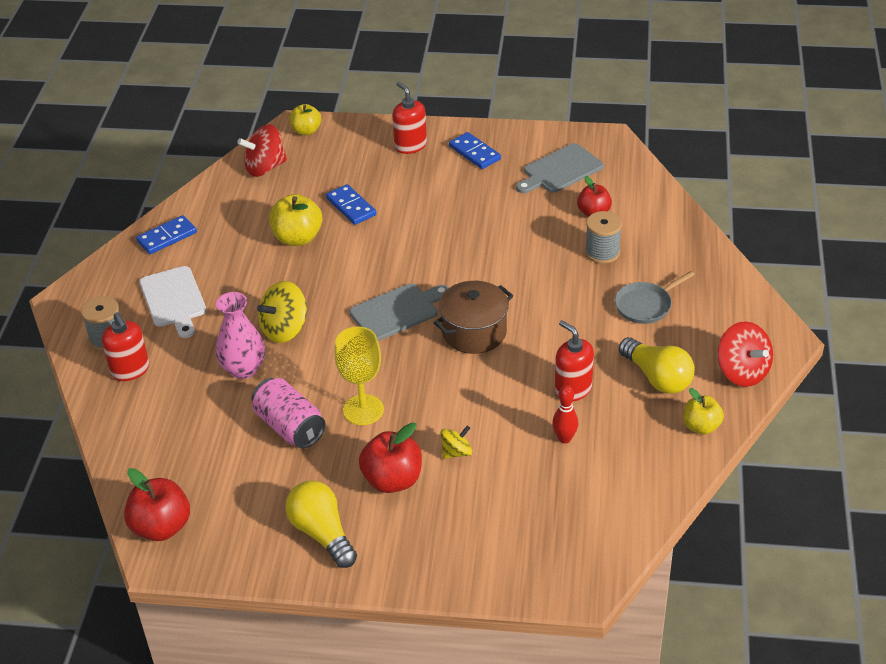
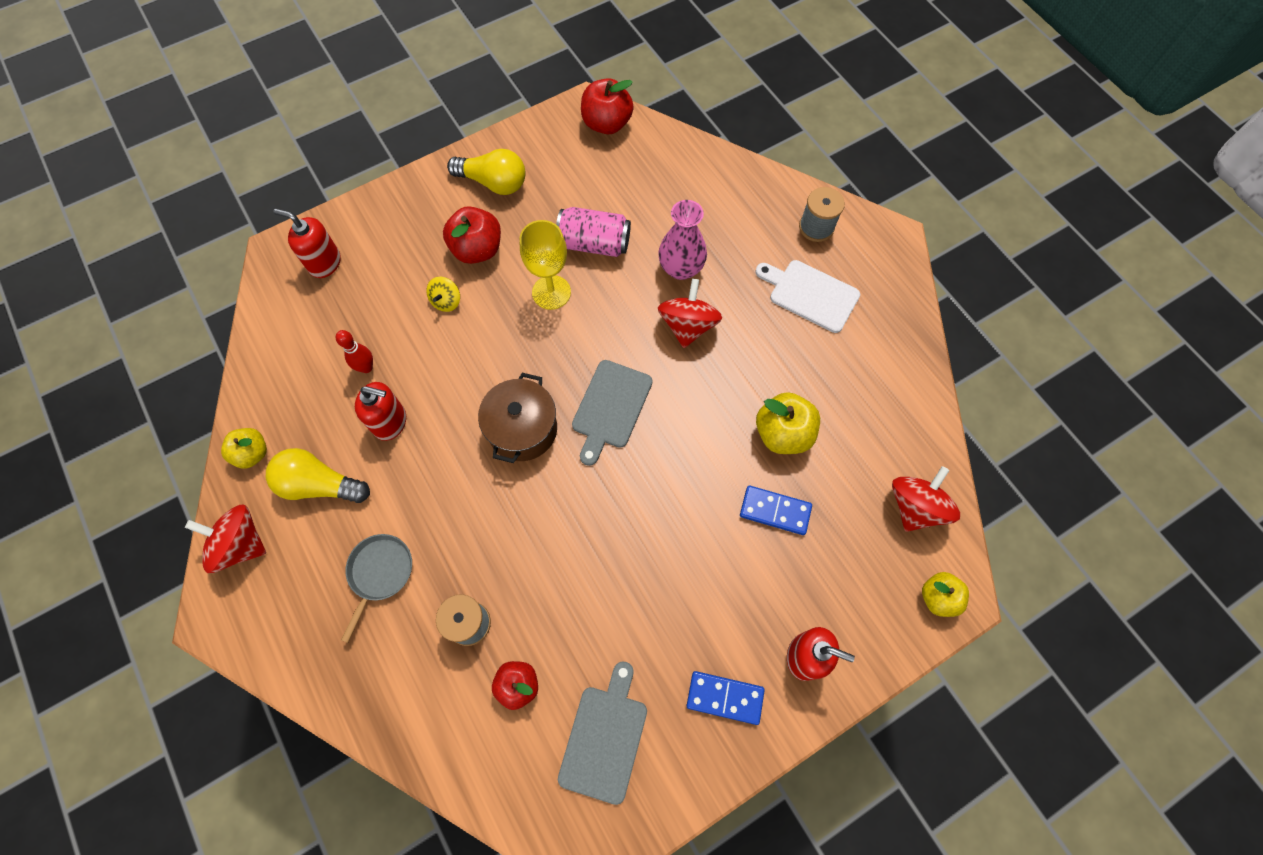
camera: 140 degrees right, 25 degrees up
red soap dispenser [102,312,149,381] -> red soap dispenser moved to [273,209,341,278]
blue domino [136,215,197,254] -> none
yellow spinning top [257,281,307,343] -> red spinning top [658,279,722,348]

